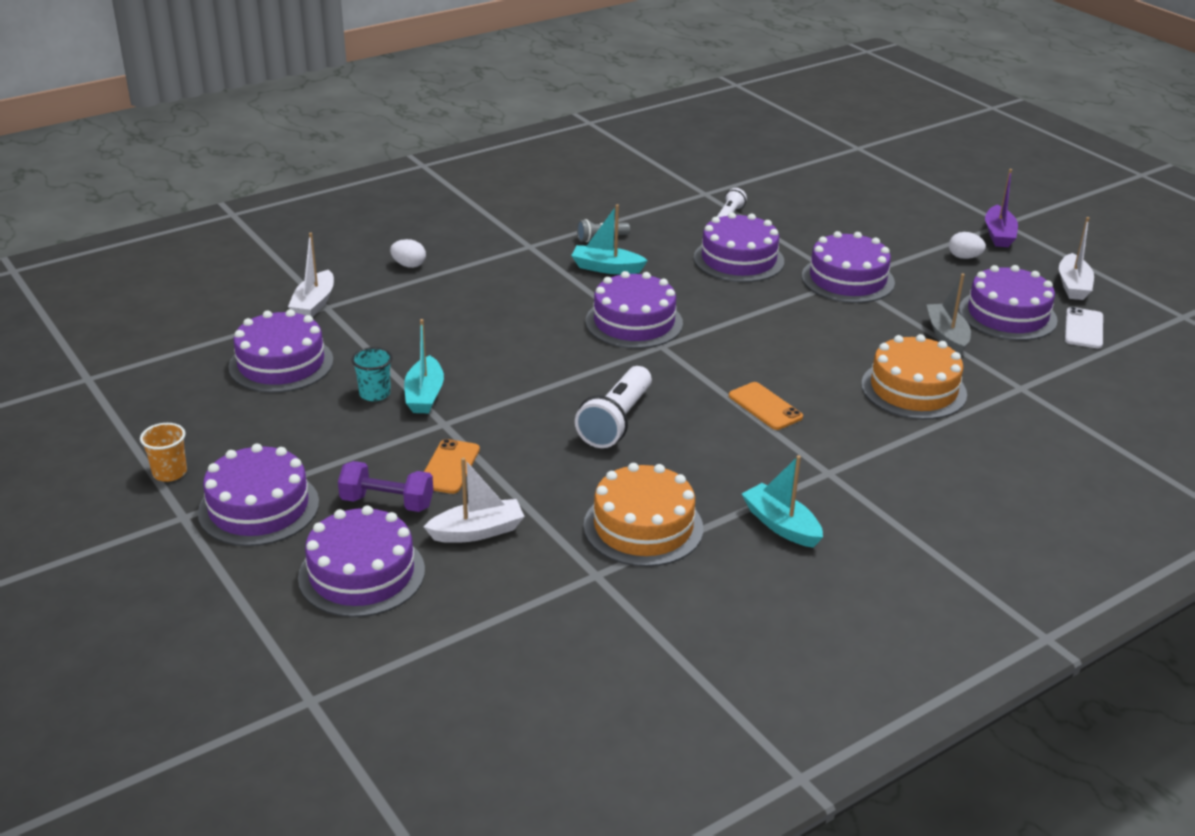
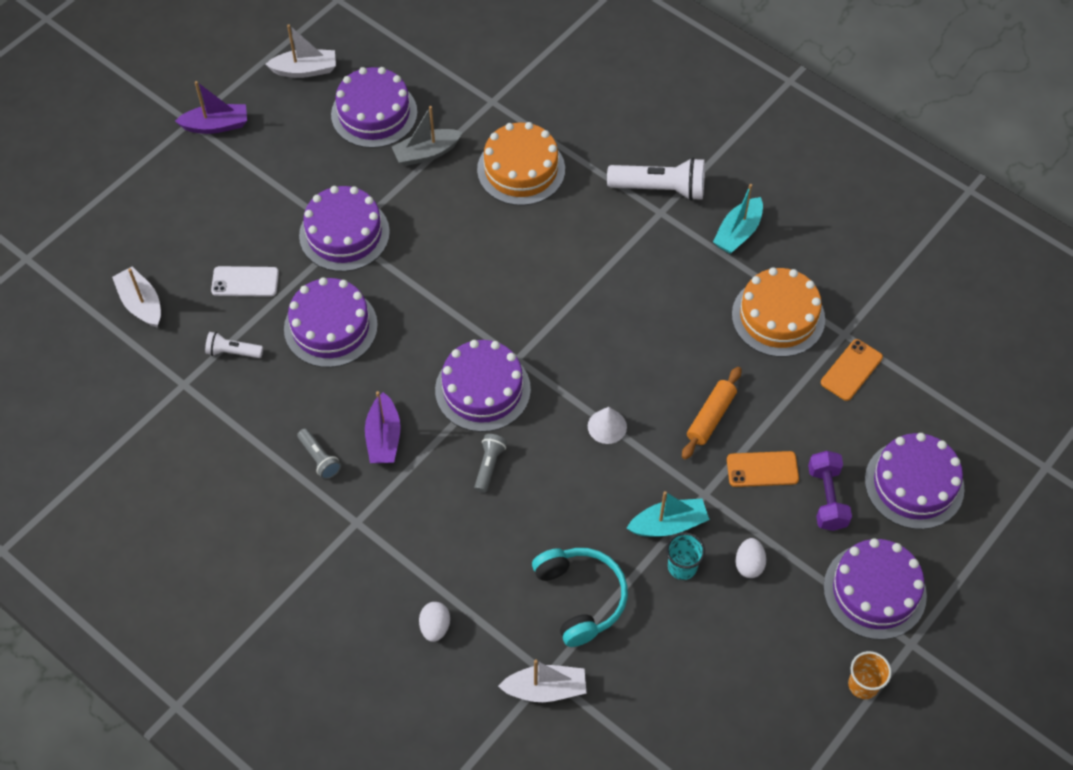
camera: 105 degrees left, 25 degrees up
purple cake [228,309,334,393] -> none
white boat [423,458,525,543] -> white boat moved to [112,267,161,328]
turquoise boat [571,204,648,274] -> purple boat [365,391,401,463]
white flashlight [575,366,652,448] -> white flashlight moved to [607,158,705,201]
orange phone [729,382,803,430] -> orange phone moved to [821,339,883,401]
white egg [949,232,986,259] -> white egg moved to [735,538,766,578]
white phone [1065,307,1103,349] -> white phone moved to [211,266,279,297]
none -> grey flashlight [474,434,507,493]
none -> turquoise headphones [532,548,628,647]
none -> white cone [588,407,627,444]
none -> orange rolling pin [682,367,741,459]

